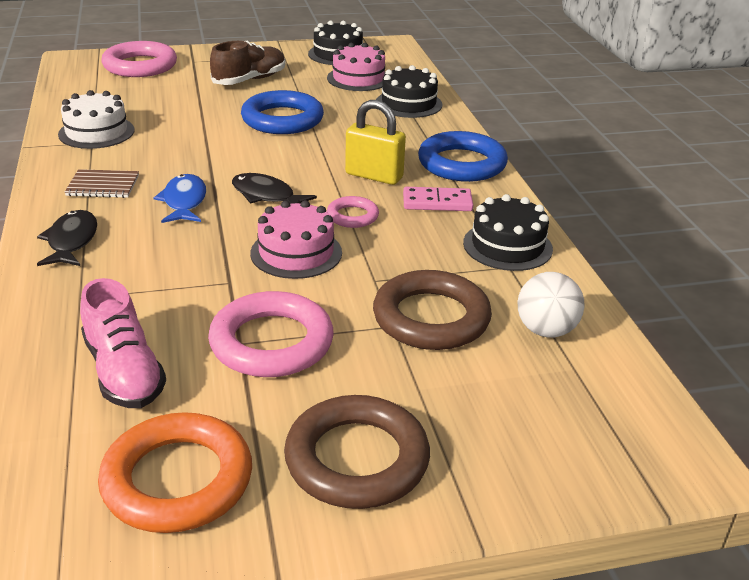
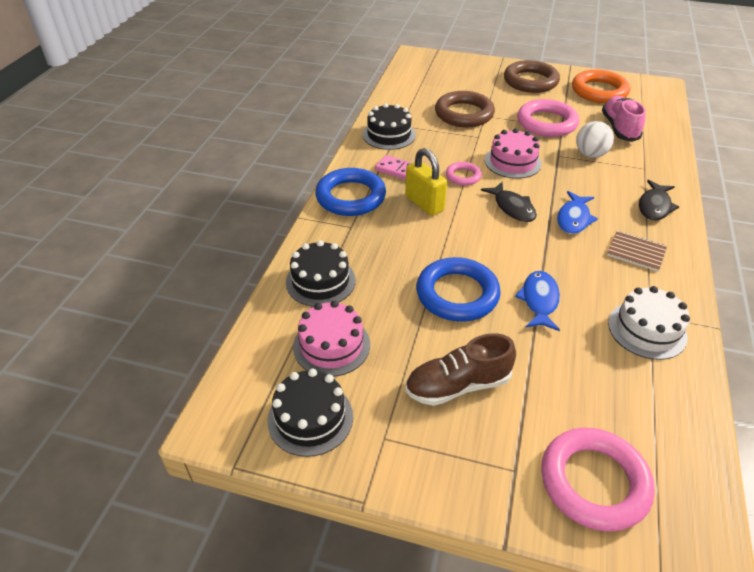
camera: 150 degrees left, 10 degrees up
white ball [518,272,585,337] -> white ball moved to [576,121,614,158]
none -> blue fish [515,271,560,331]

